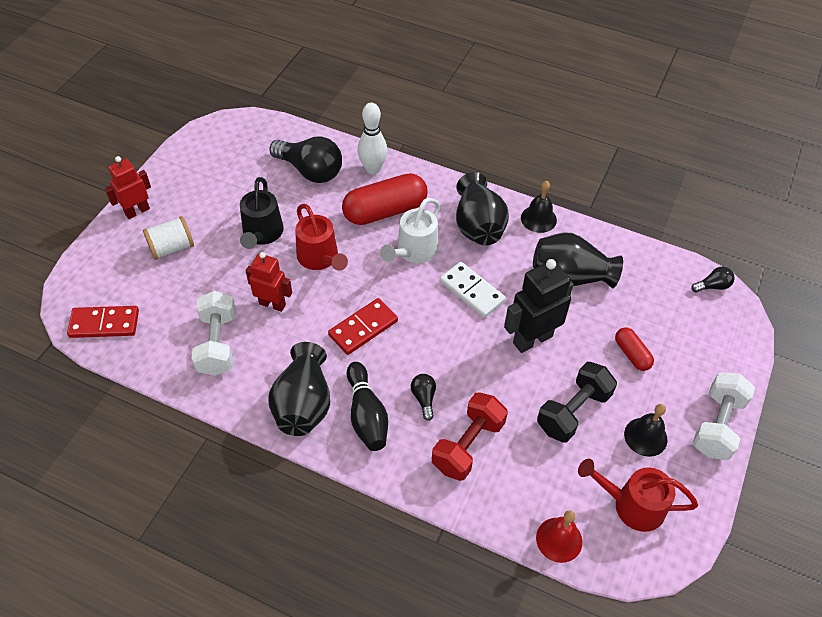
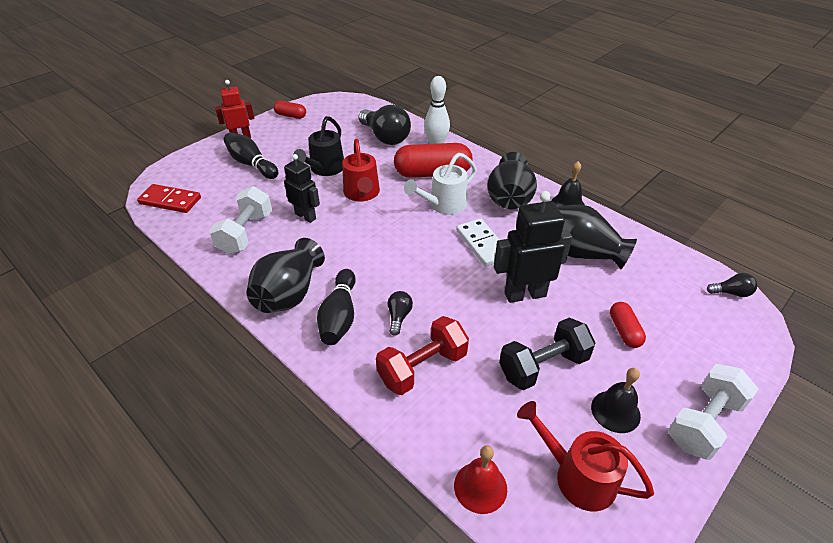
camera: 20 degrees right, 10 degrees down
white spool [143,216,194,260] -> black bowling pin [224,132,279,179]
red robot [246,252,292,312] -> black robot [284,154,320,223]
red domino [328,298,398,355] -> none
none -> red capsule [274,101,306,119]

